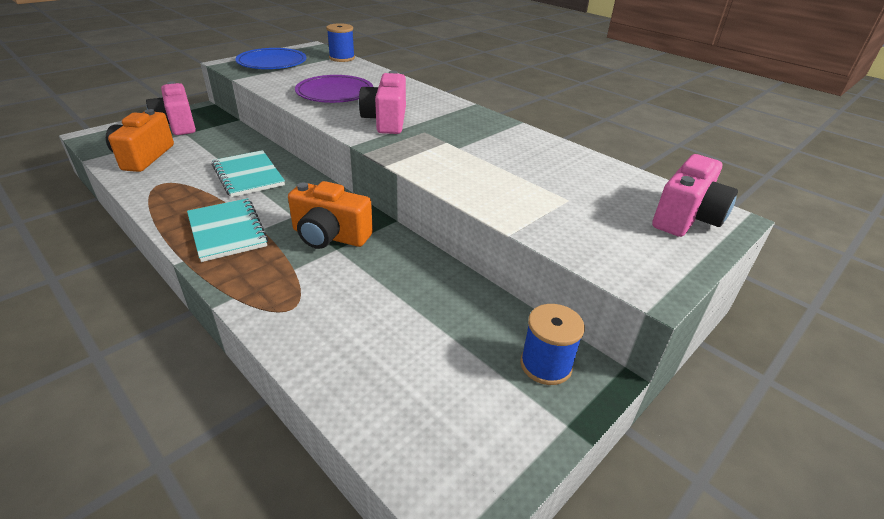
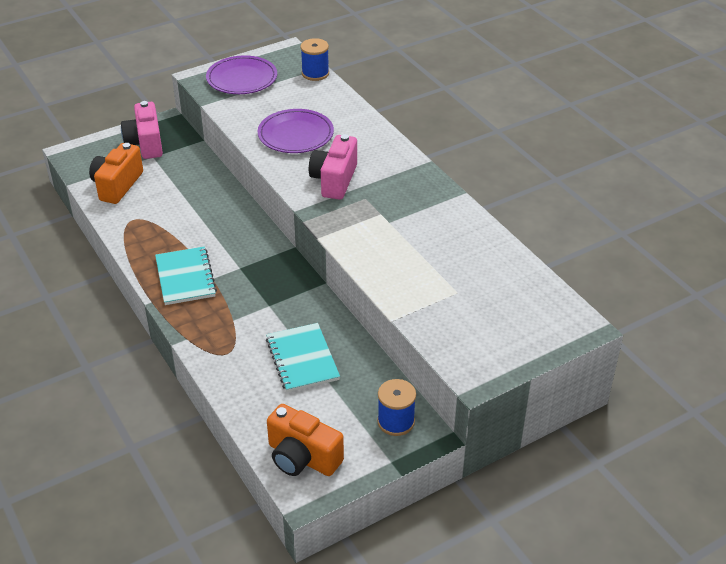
camera: 15 degrees right, 5 degrees up
turquoise notebook [212,150,285,197] -> turquoise notebook moved to [266,323,340,392]
blue plate [236,48,306,69] -> purple plate [206,55,277,94]
orange camera [288,181,373,249] -> orange camera moved to [267,404,344,476]
pink camera [652,154,738,237] -> none

